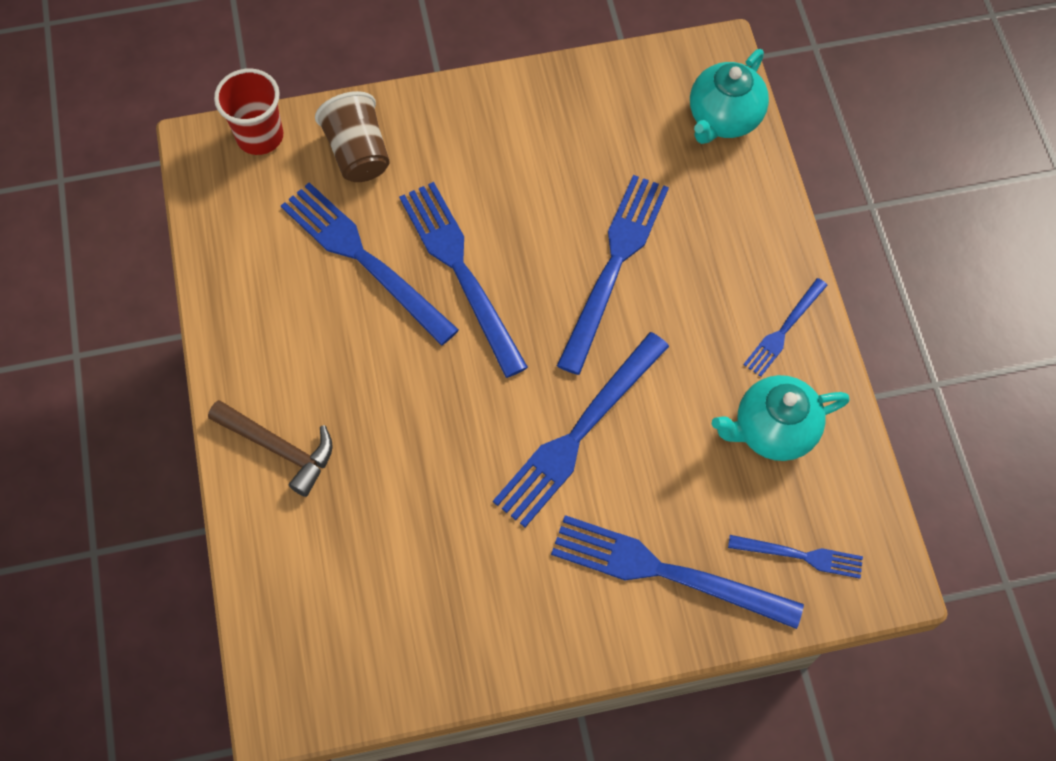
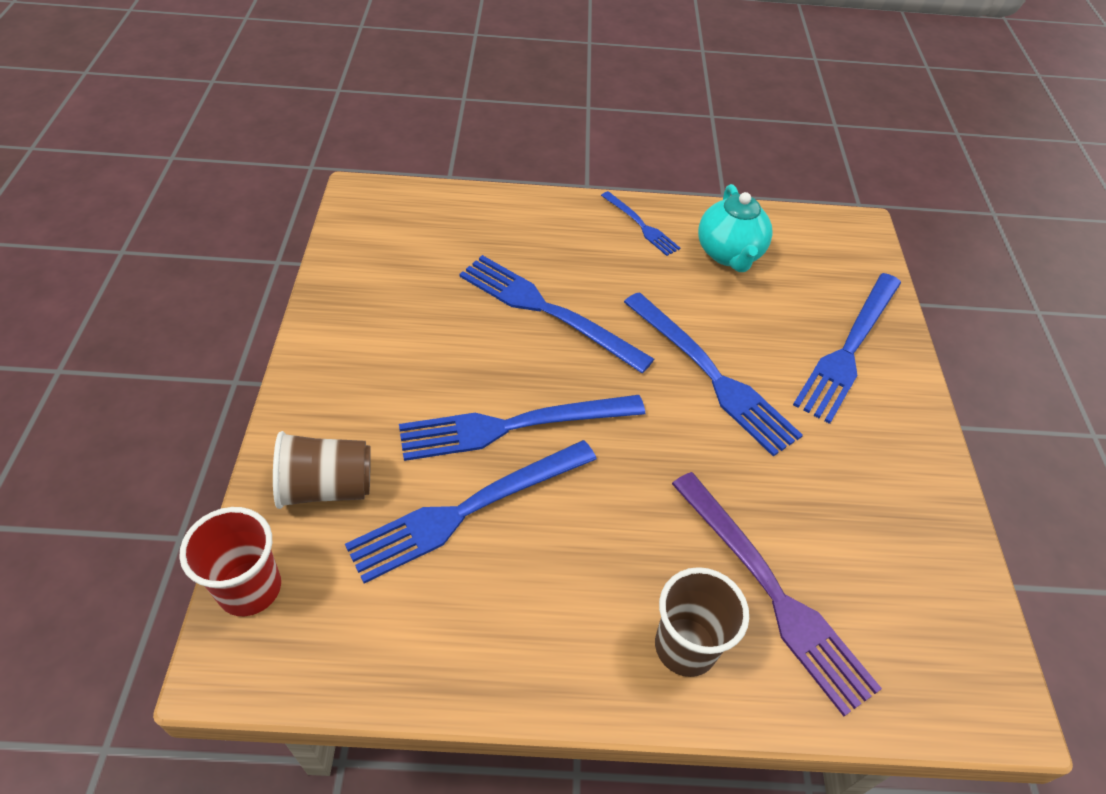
camera: 80 degrees left, 15 degrees down
brown hammer [208,400,333,497] -> brown cup [655,567,749,677]
turquoise teapot [690,49,769,144] -> none
blue fork [728,535,863,579] -> none
none -> purple fork [672,472,882,716]

